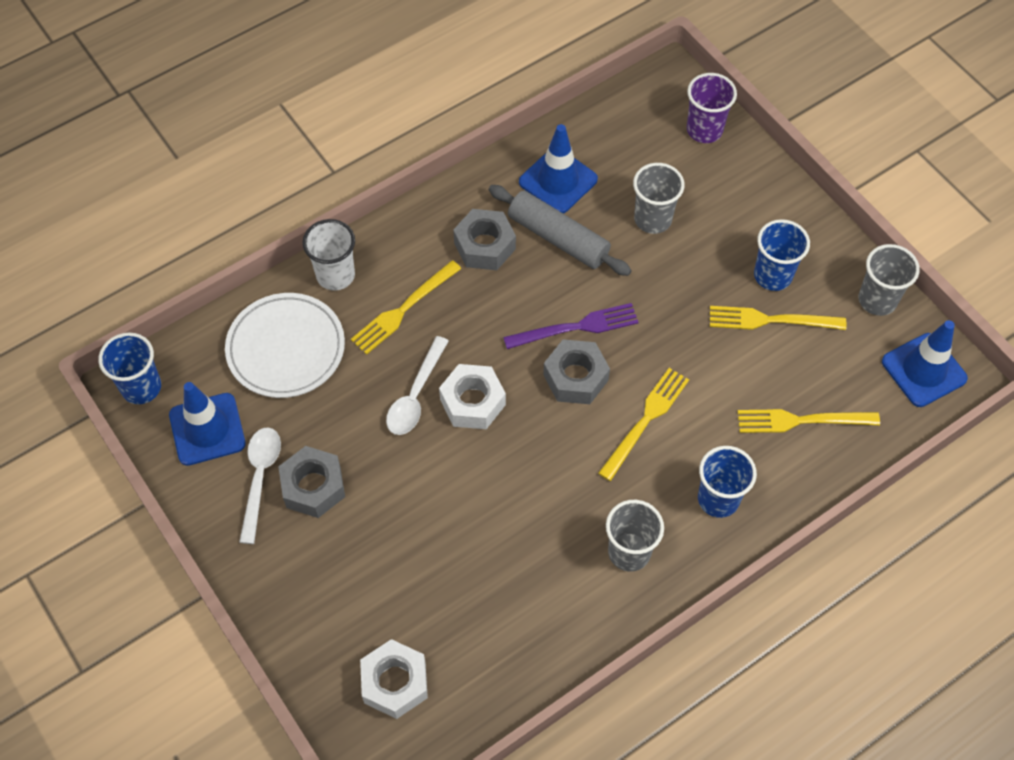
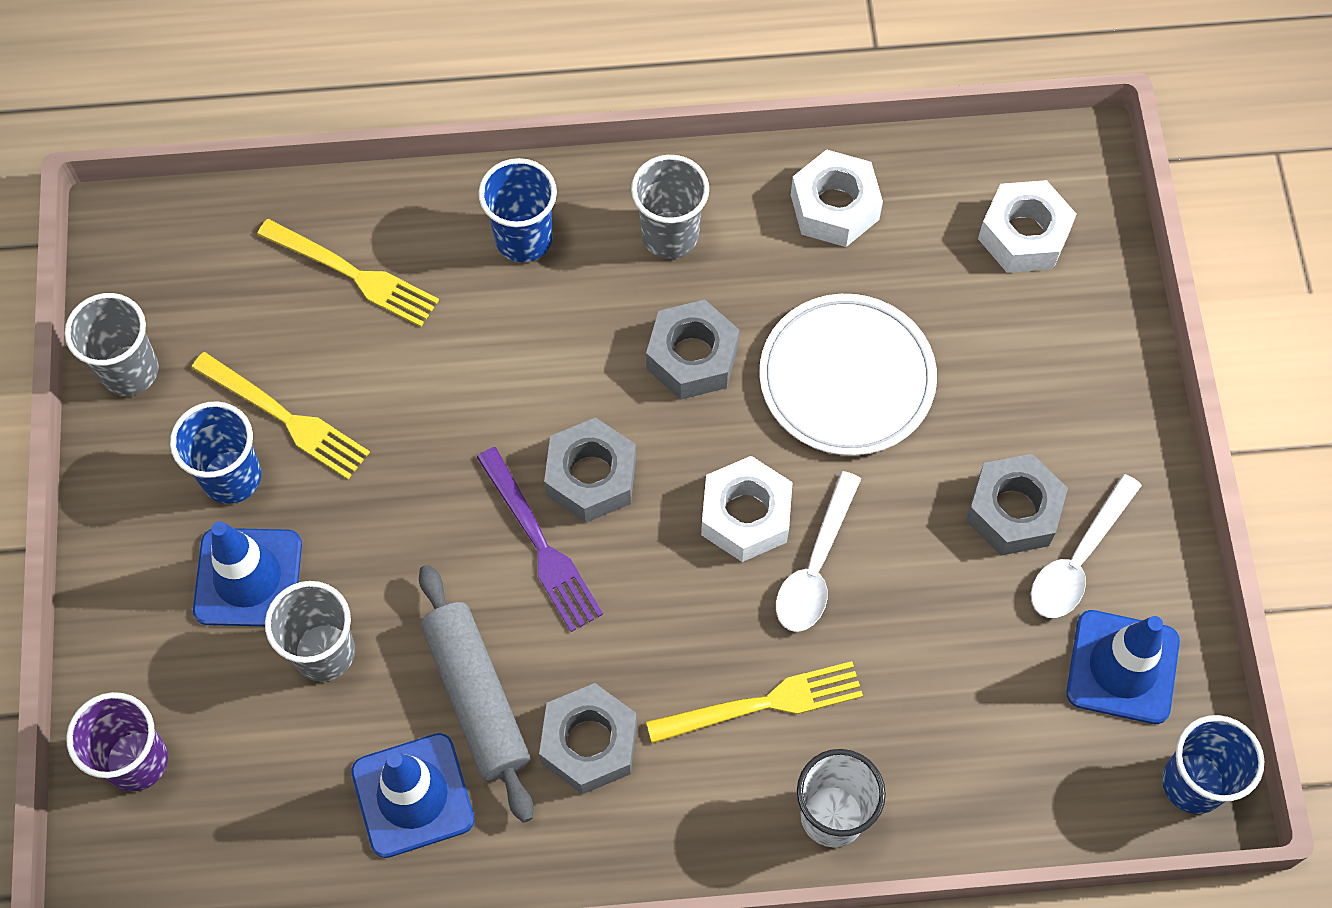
camera: 150 degrees left, 5 degrees up
white plate [225,293,345,398] -> white plate moved to [760,294,937,456]
white spoon [386,336,449,435] -> white spoon turned 150 degrees clockwise [776,471,861,632]
purple fork [503,303,639,349] -> purple fork turned 135 degrees counterclockwise [476,447,603,632]
yellow fork [598,368,689,481] -> none
blue traffic cone [882,320,968,407] -> blue traffic cone moved to [193,521,302,626]
none -> grey nut [646,300,739,400]
none -> white nut [791,149,883,247]

